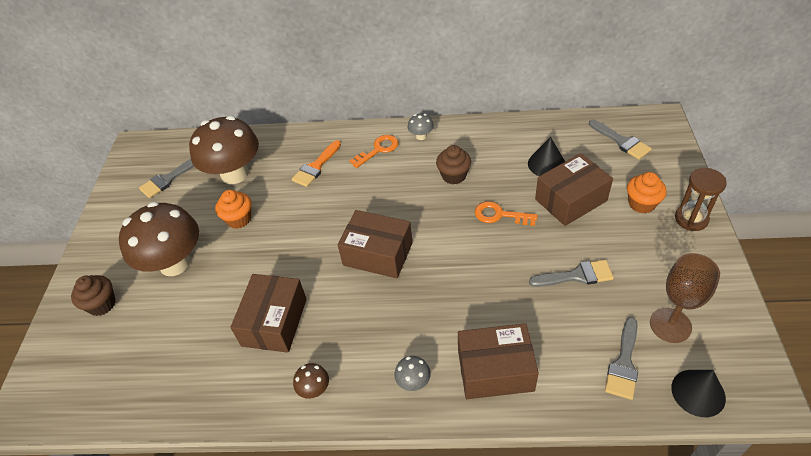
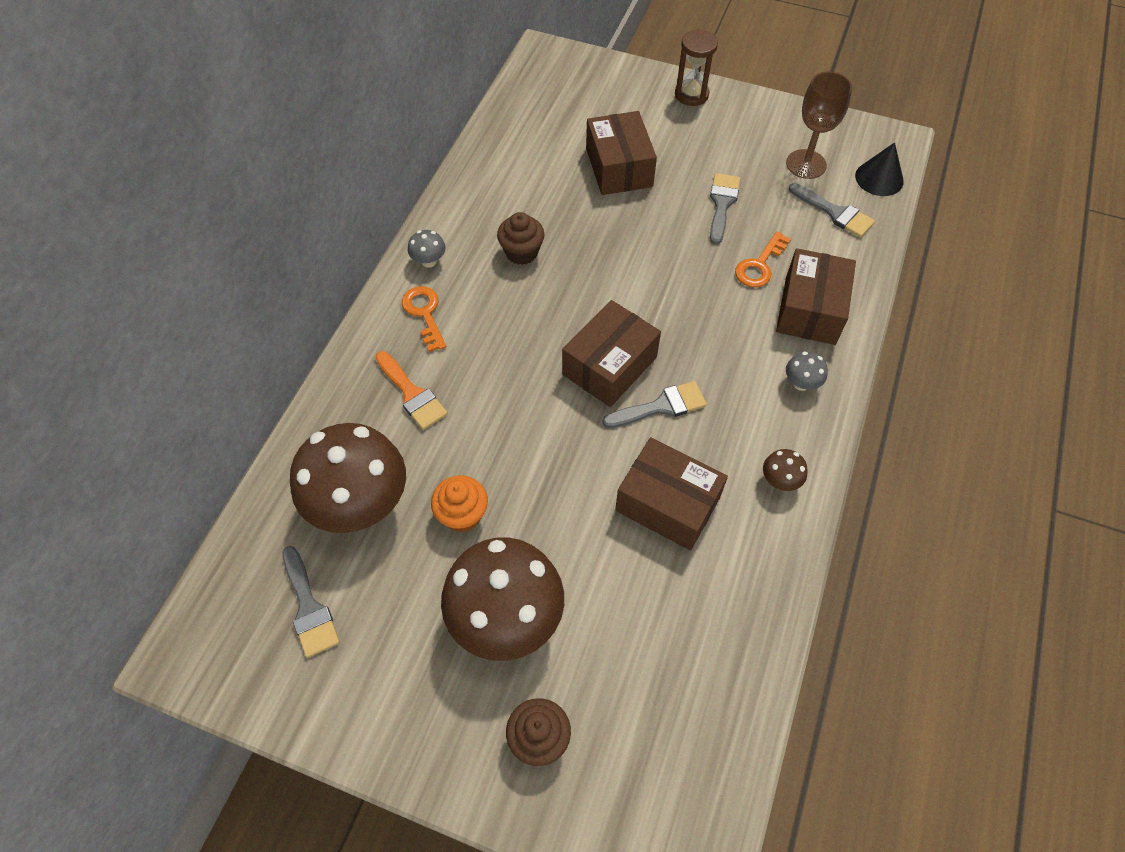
camera: 75 degrees left, 10 degrees up
orange key [475,201,538,226] -> orange key moved to [735,231,791,287]
black cone [528,137,565,176] -> none
grey brush [589,119,652,160] -> grey brush moved to [602,381,707,428]
orange cupcake [627,172,667,213] -> none

